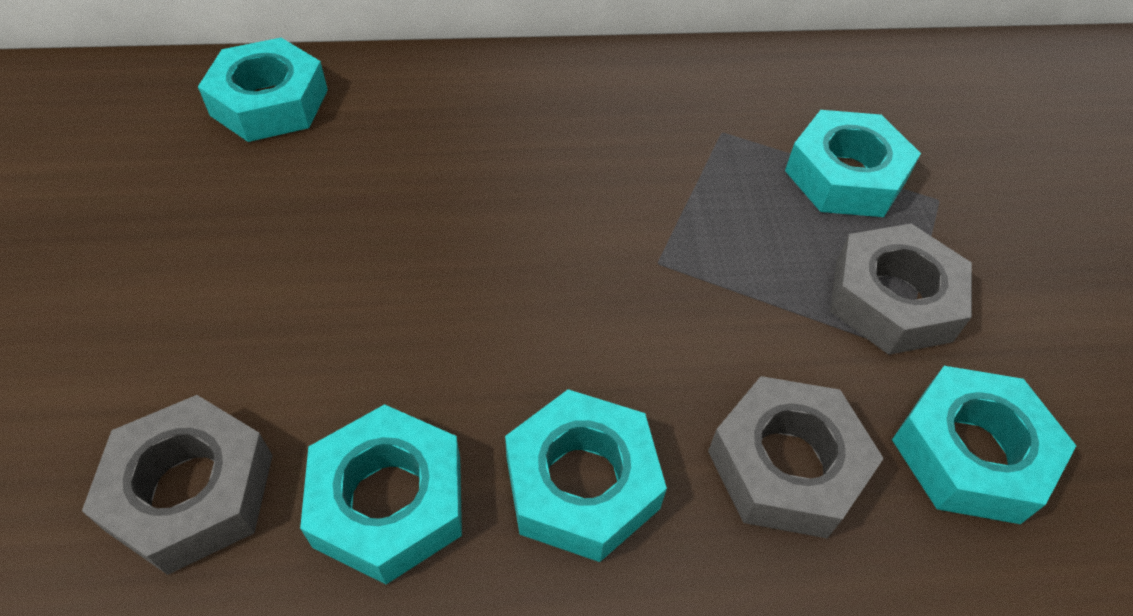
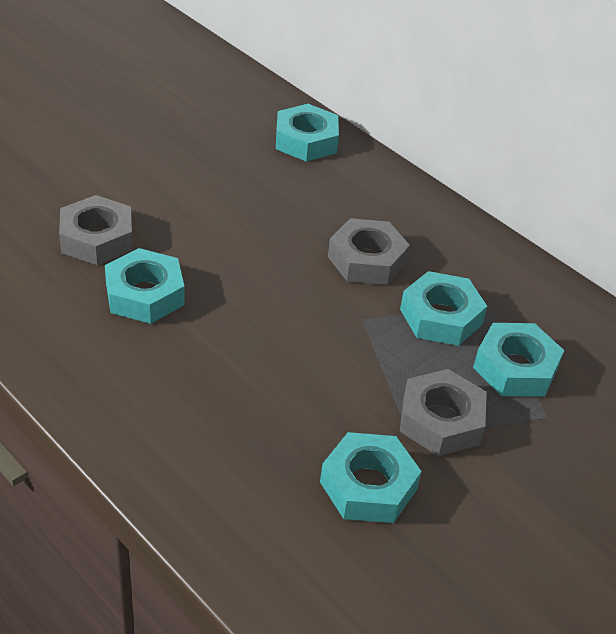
camera: 50 degrees right, 10 degrees down
turquoise nut [505,389,667,562] -> turquoise nut moved to [400,271,487,346]
grey nut [708,376,884,538] -> grey nut moved to [328,218,410,285]

